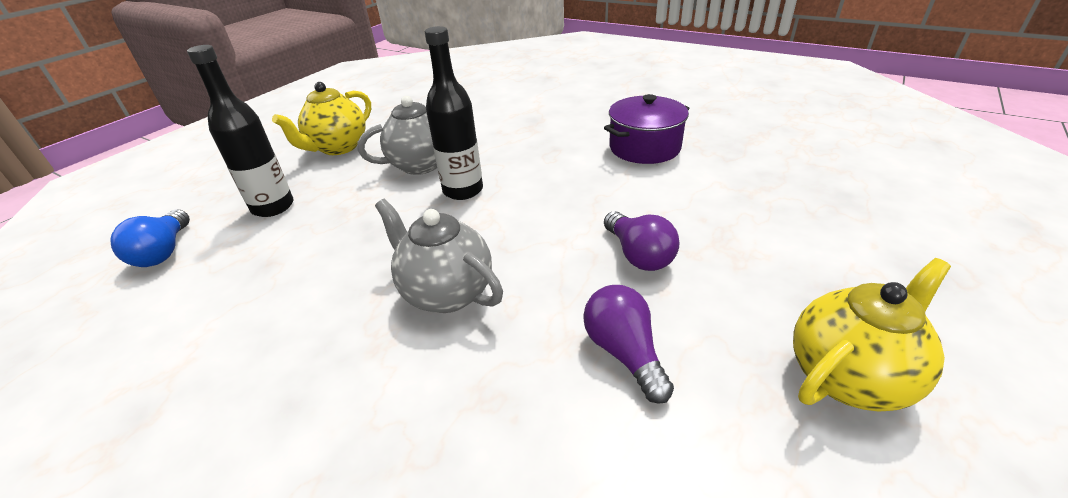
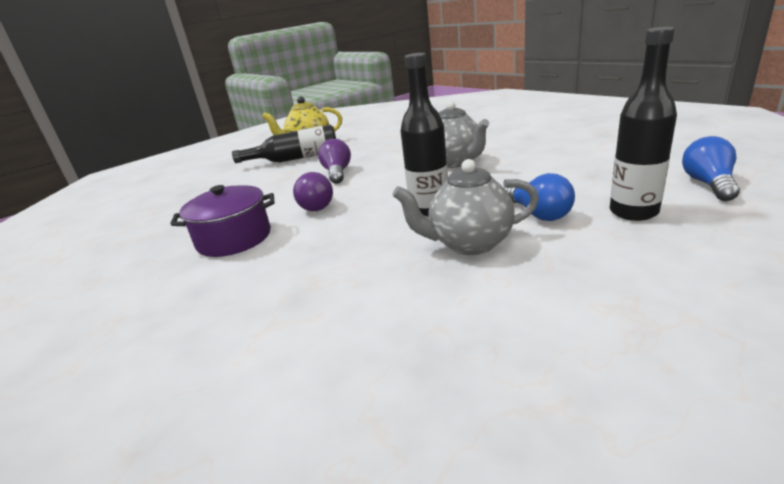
camera: 160 degrees left, 10 degrees down
yellow teapot [272,82,371,155] -> none
purple light bulb [583,285,674,404] -> purple light bulb moved to [293,172,333,211]
none -> black bottle [232,125,336,163]
none -> blue light bulb [504,173,575,221]

